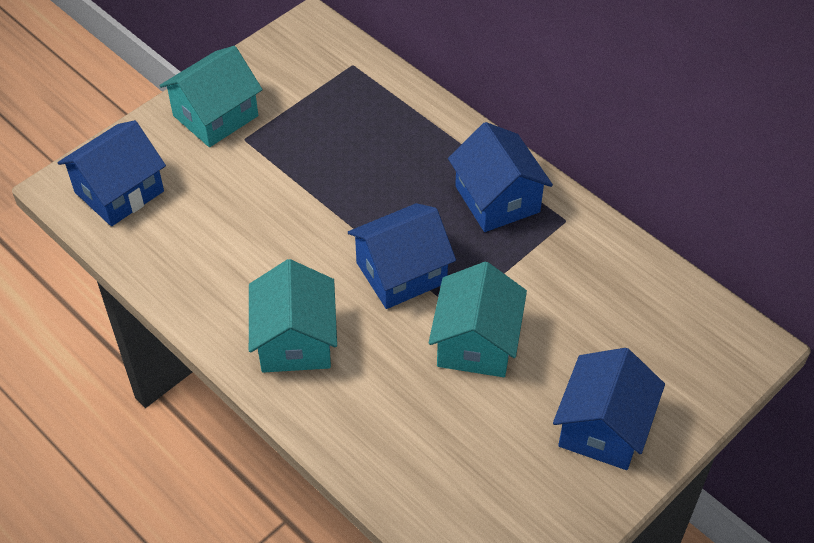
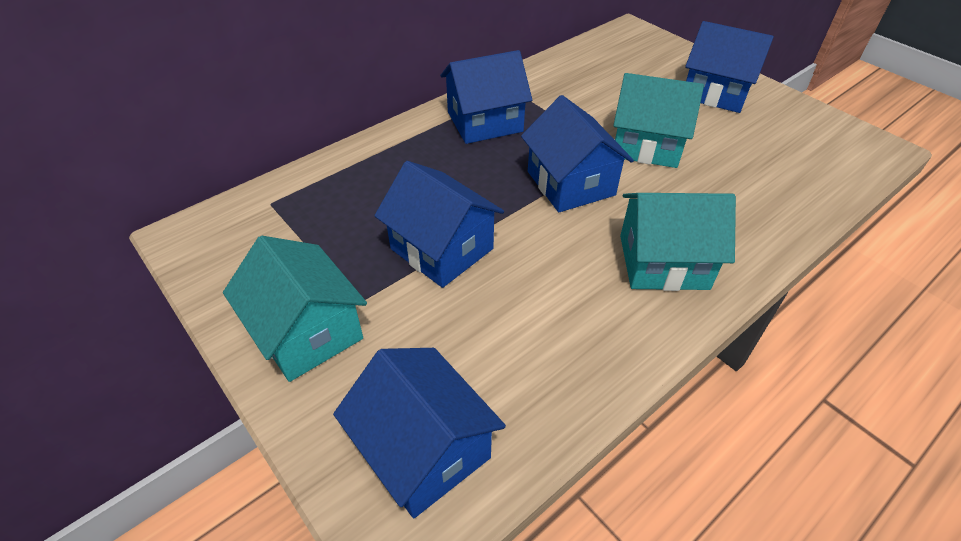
camera: 85 degrees left, 5 degrees down
none -> blue house [374,161,504,288]

